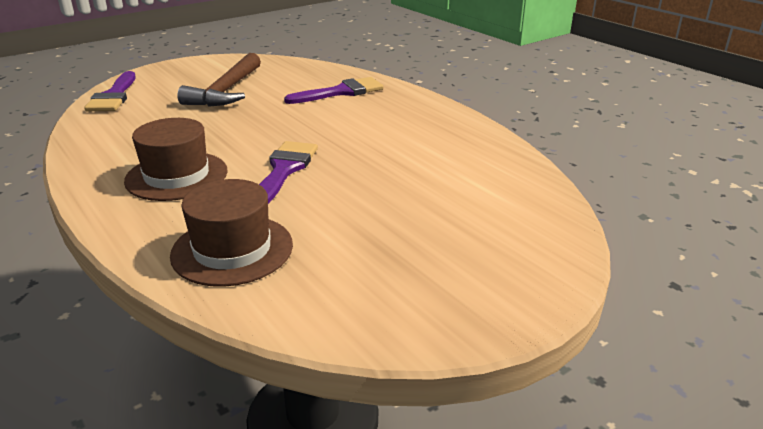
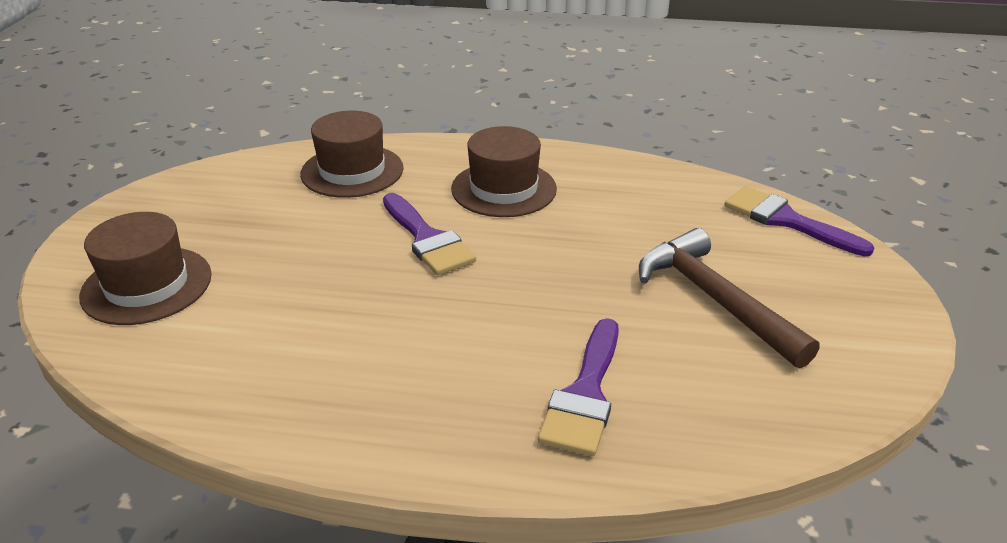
camera: 135 degrees right, 5 degrees up
none -> brown hat [79,212,212,325]

